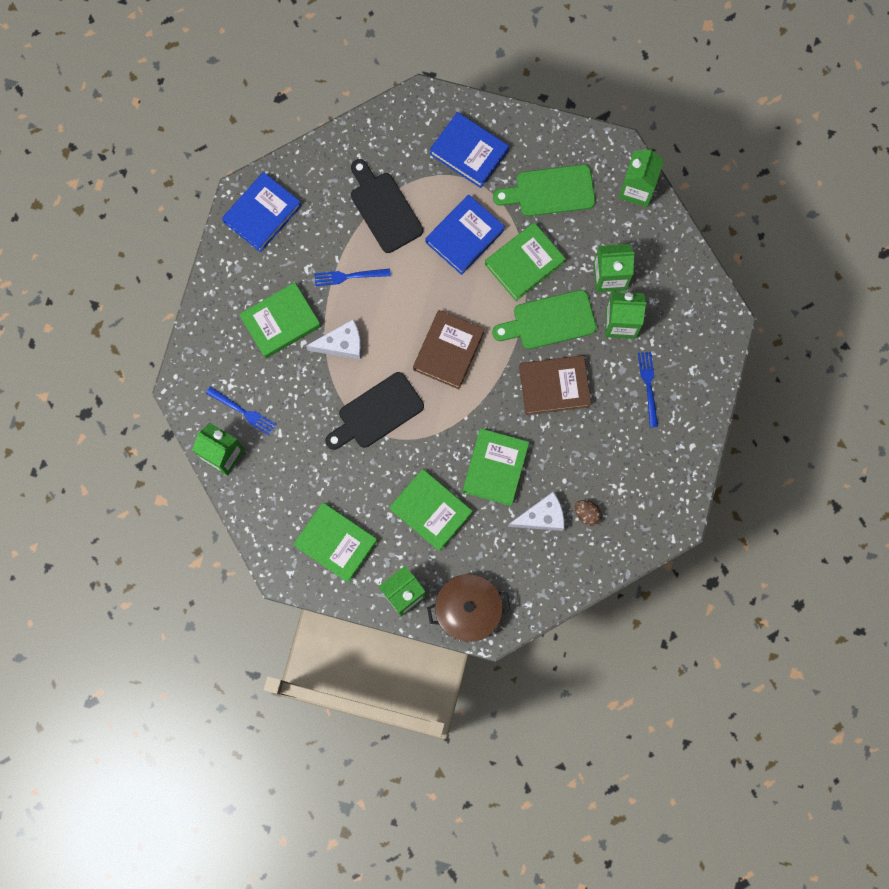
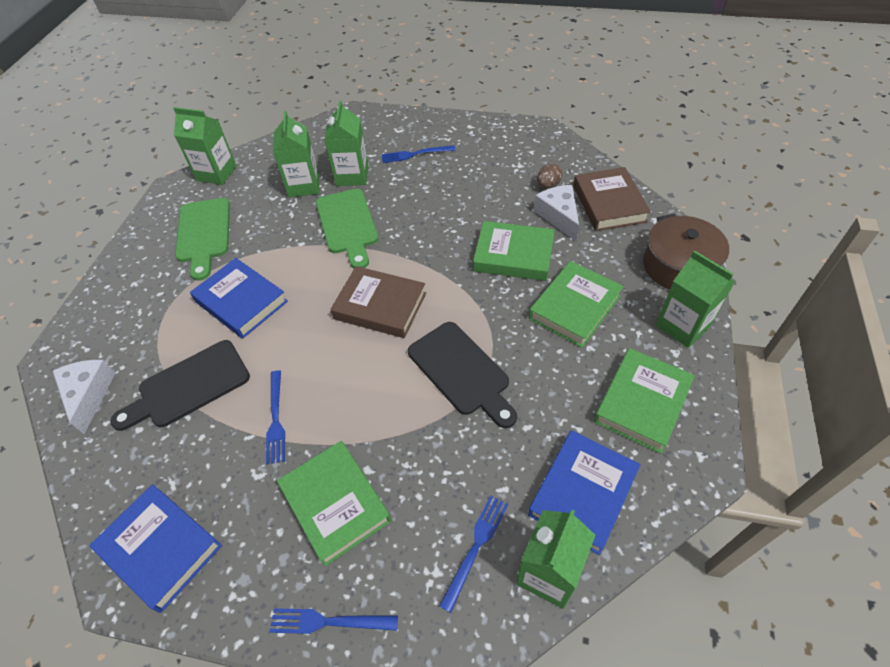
camera: 90 degrees left, 25 degrees down
white cheese [306,319,361,360] -> white cheese moved to [53,360,116,434]
blue book [429,112,509,188] -> blue book moved to [528,430,640,555]
green book [485,222,566,301] -> none
brown book [519,355,591,415] -> brown book moved to [573,167,651,231]
none -> blue fork [270,608,398,634]

